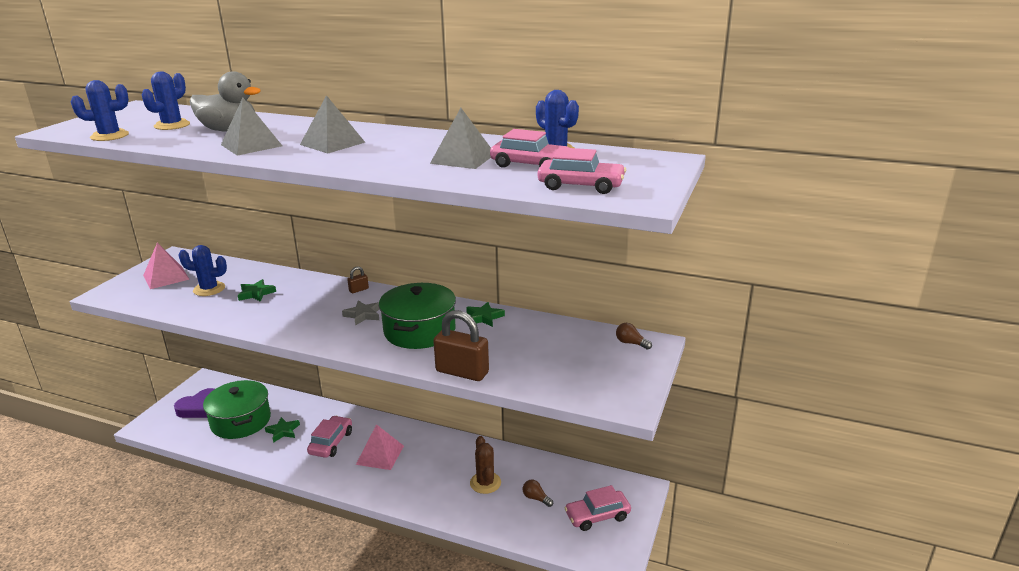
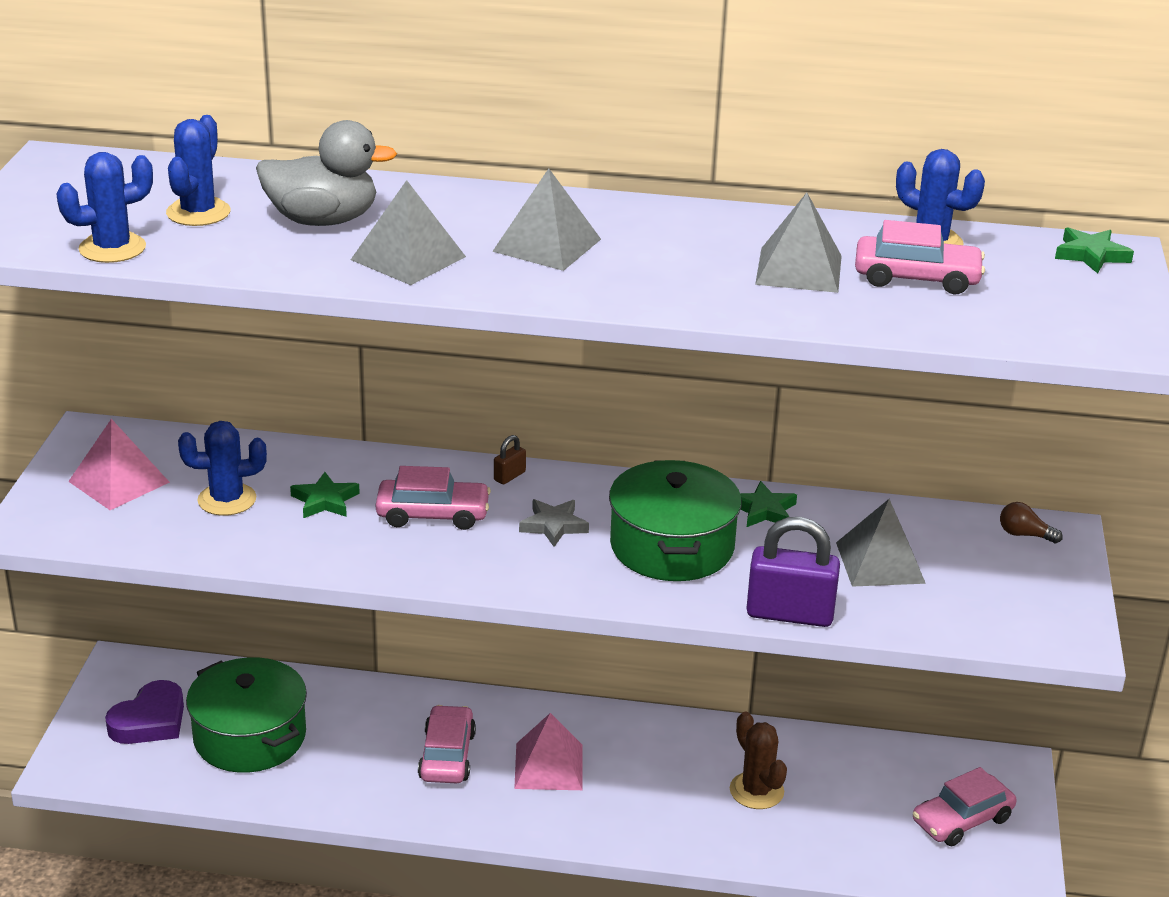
camera: 15 degrees left, 5 degrees up
green star [265,417,300,443] -> green star moved to [1055,227,1134,273]
brown padlock [433,310,489,381] -> purple padlock [746,517,840,627]
brown light bulb [523,480,553,507] -> none
pink car [538,147,626,194] -> pink car moved to [376,466,491,530]
none -> grey pyramid [836,499,926,587]

